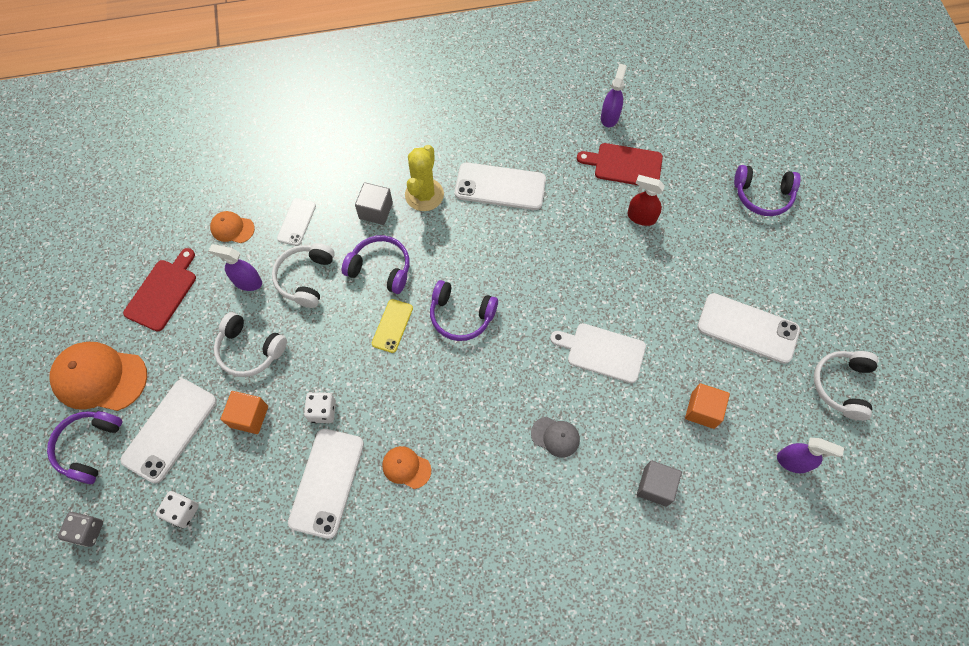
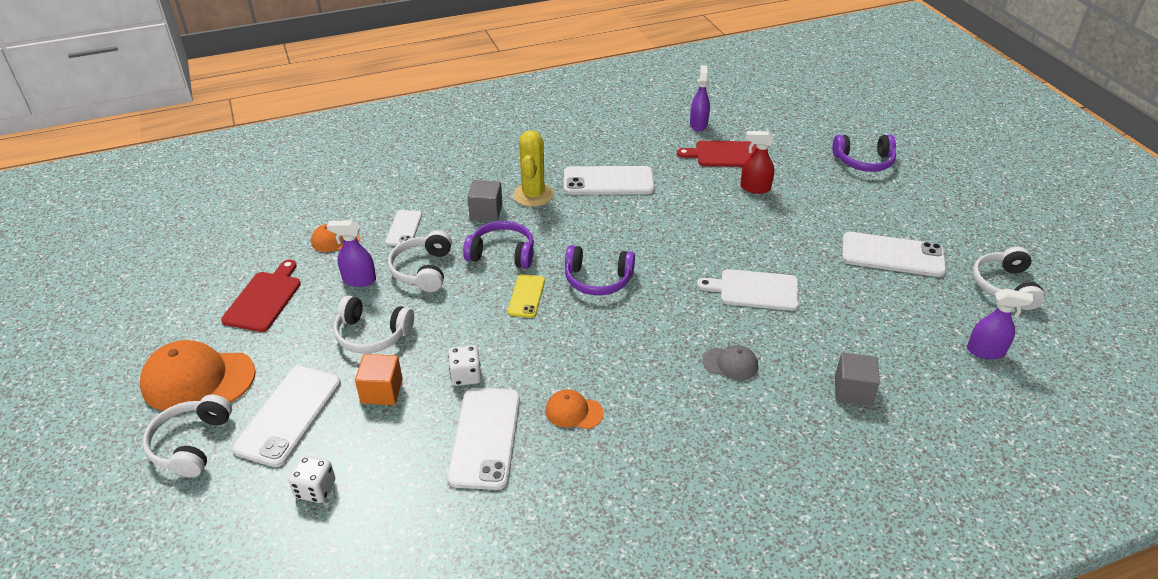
camera: 10 degrees left, 25 degrees down
purple headphones [47,411,122,484] -> white headphones [143,395,232,478]
grey dice [58,512,103,547] -> none
orange cube [685,383,730,429] -> none

